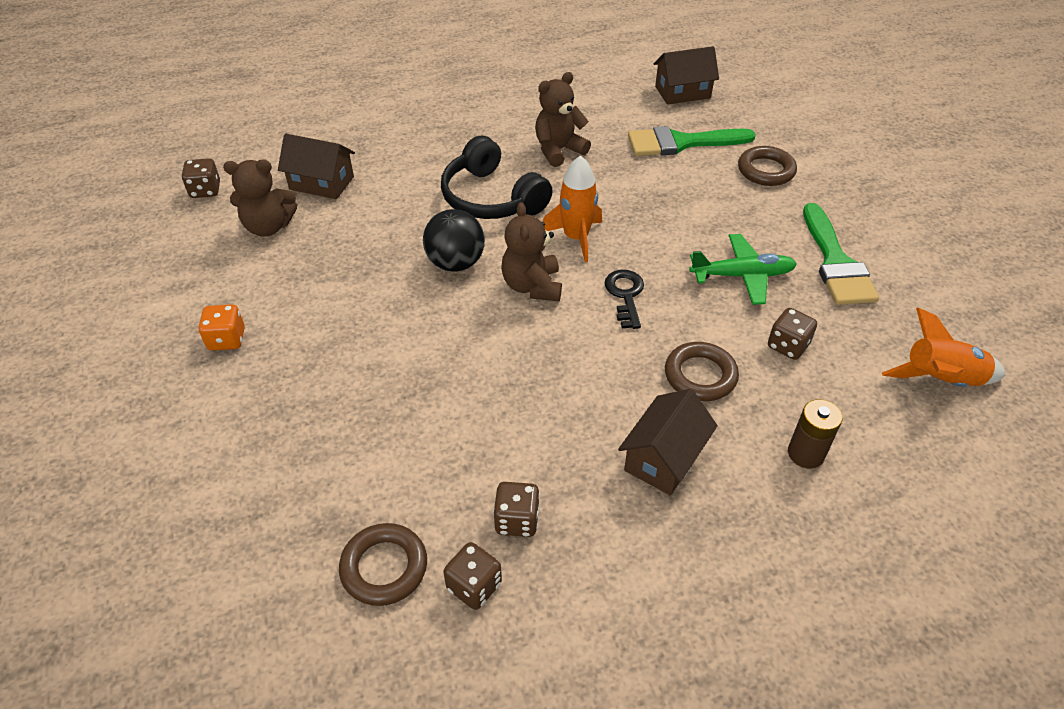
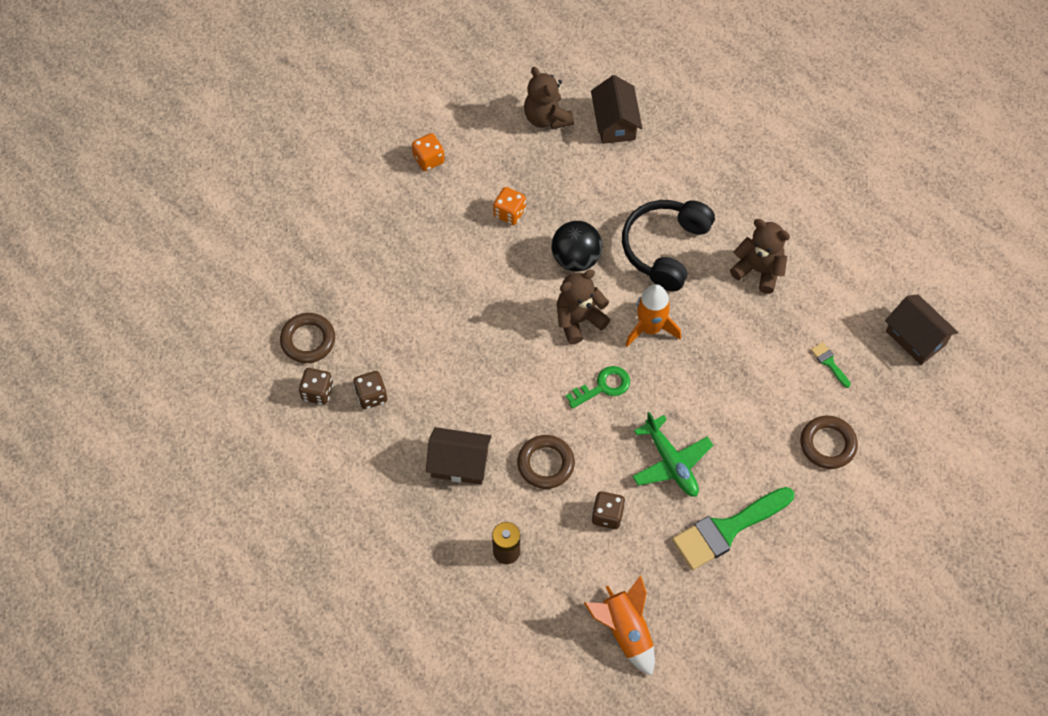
camera: 65 degrees right, 15 degrees up
brown dice [181,158,220,198] -> none
black key [605,270,644,329] -> green key [566,366,630,409]
green brush [628,126,756,156] -> green brush [811,342,851,388], size x0.43
none -> orange dice [493,187,526,225]

